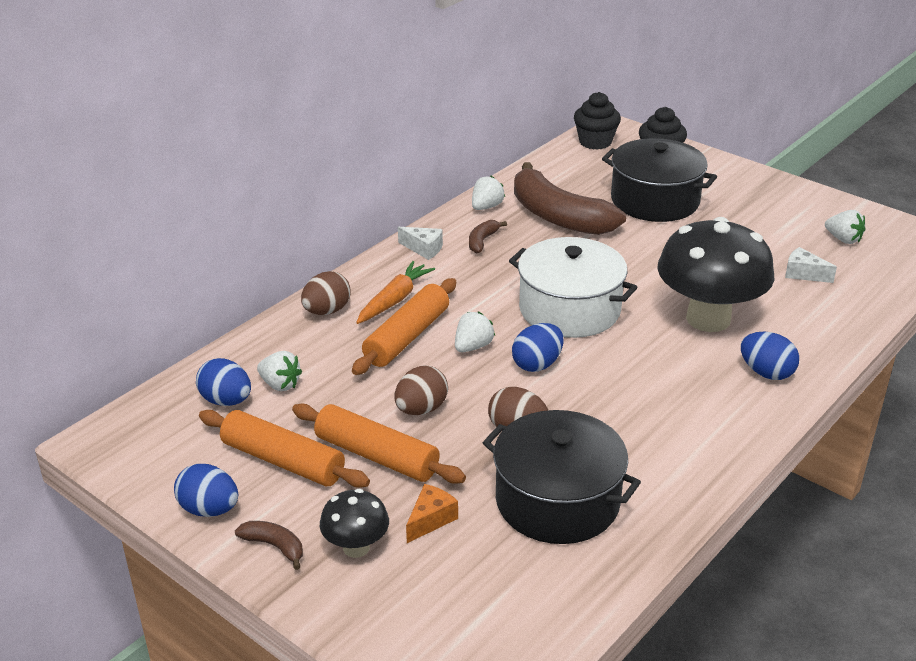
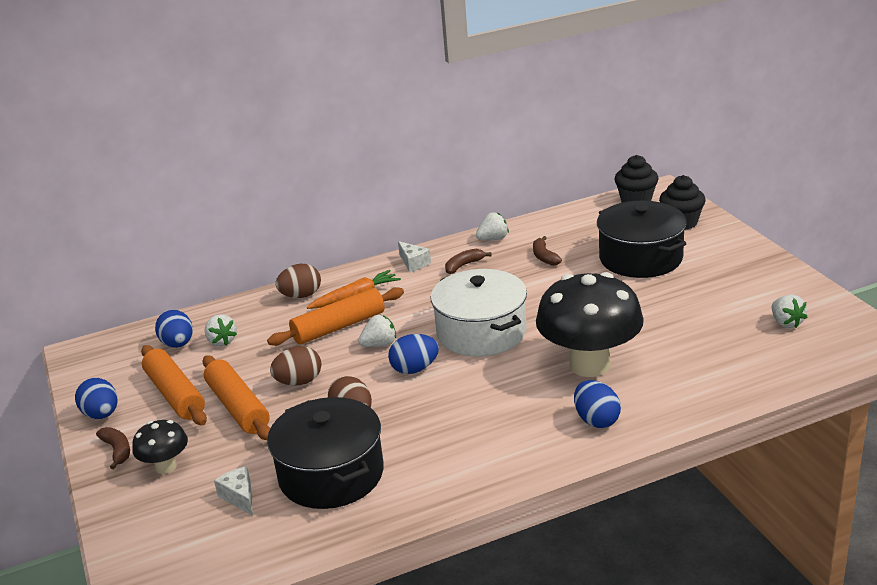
camera: 30 degrees right, 5 degrees down
orange cheese [406,484,458,543] -> none
brown banana [514,162,626,235] -> brown banana [533,236,562,266], size x0.41
white cheese [785,247,837,283] -> white cheese moved to [214,466,253,516]

